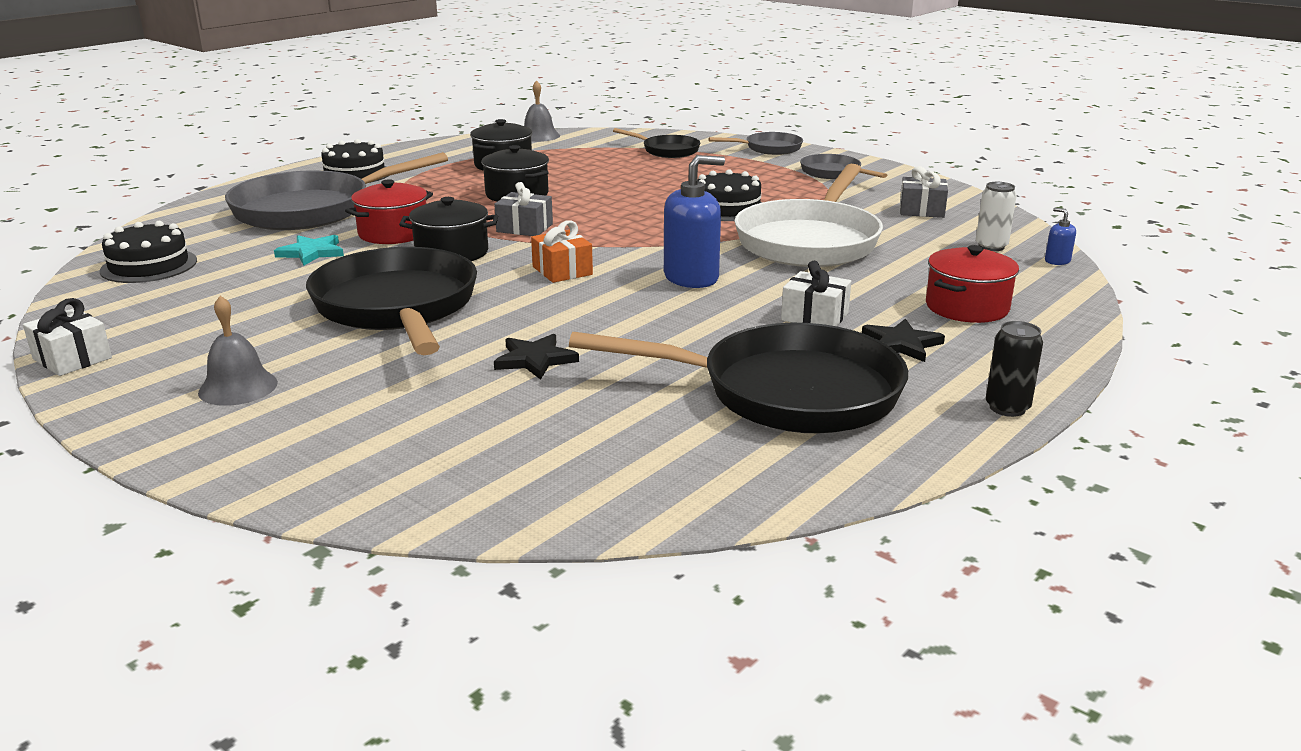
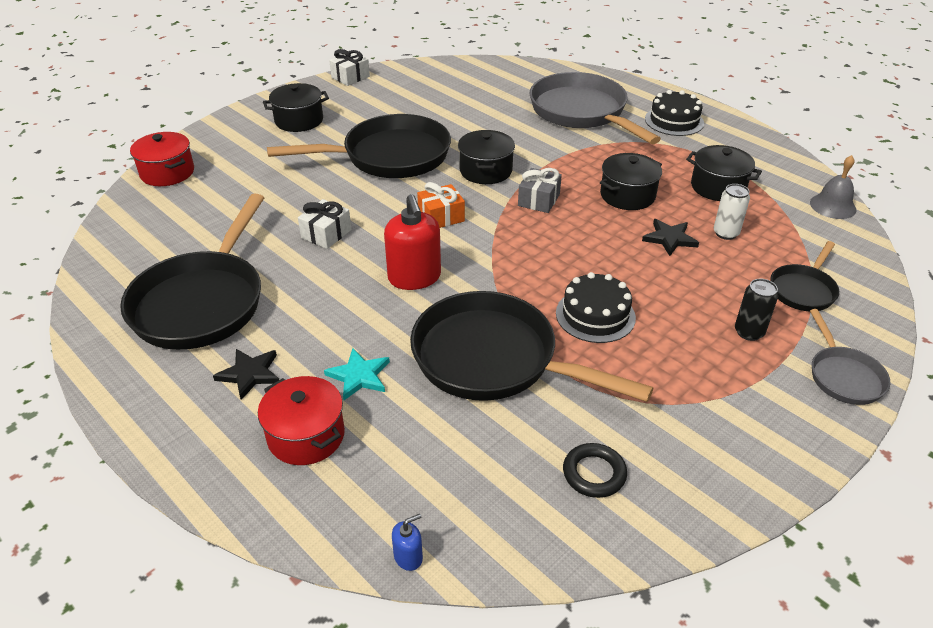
camera: 95 degrees right, 15 degrees up
black cake [100,221,197,283] -> none
grey bell [198,296,278,406] -> black pot [263,83,329,132]
turquoise star [274,235,344,266] -> turquoise star moved to [324,348,390,400]
red pot [345,179,433,244] -> red pot moved to [130,132,194,186]
black star [494,334,579,380] -> black star moved to [642,219,699,256]
blue soap dispenser [664,155,725,288] -> red soap dispenser [384,194,441,290]
white pan [735,164,883,267] -> black pan [410,291,654,402]
white gift [781,261,851,326] -> white gift moved to [298,199,352,249]
grey pan [800,154,887,179] -> none
grey gift [900,166,948,218] -> black ring [563,443,627,498]
white can [976,182,1017,251] -> white can moved to [714,184,750,240]
black can [986,321,1043,417] -> black can moved to [735,279,778,341]

